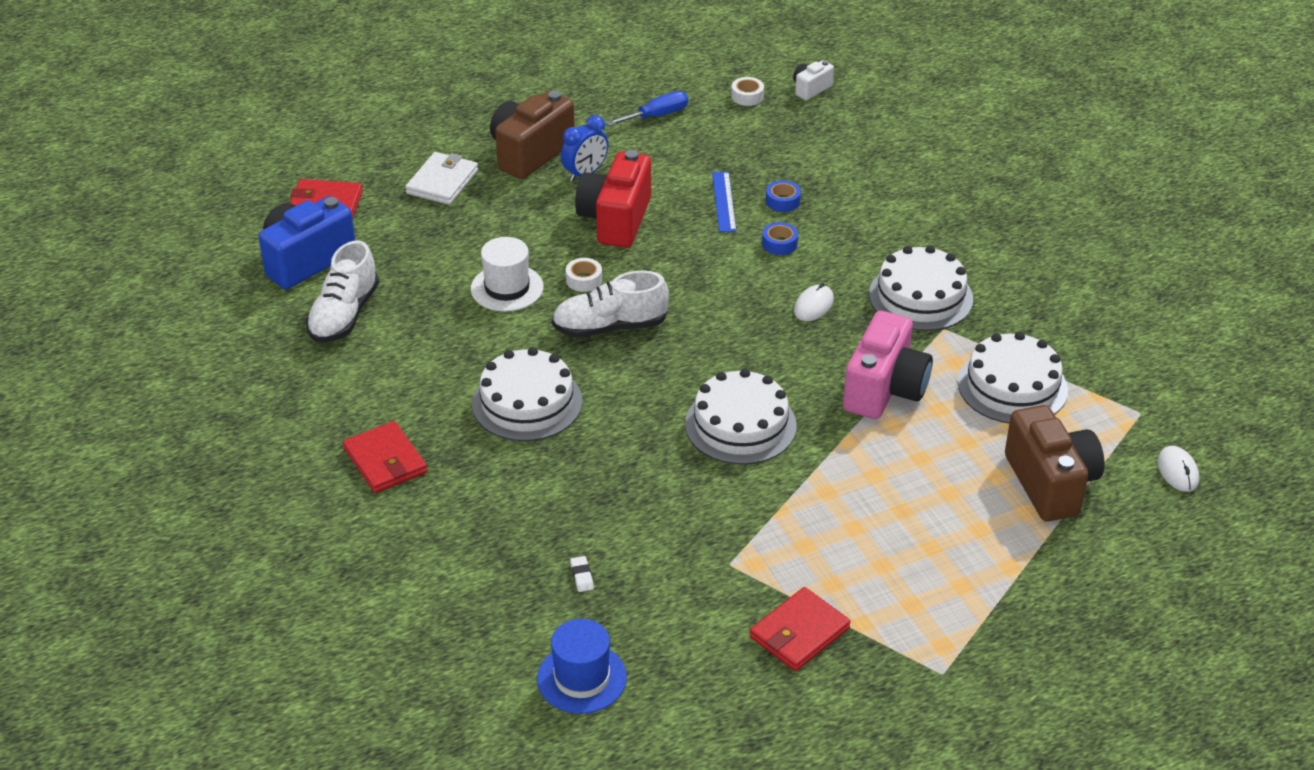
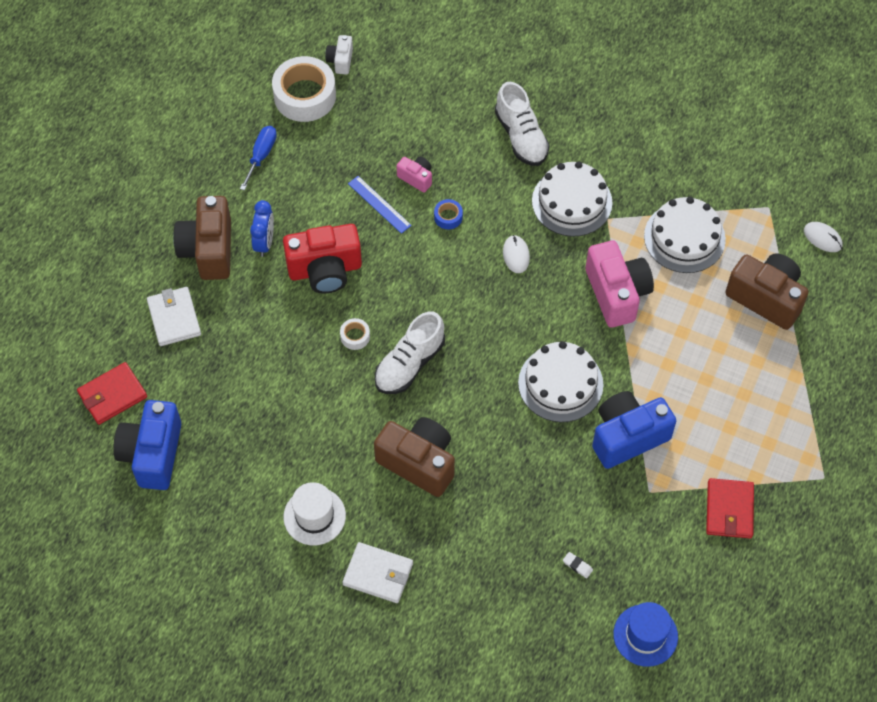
camera: 40 degrees left, 20 degrees up
white shoe [306,240,379,343] -> white shoe moved to [495,82,550,166]
red wallet [343,421,427,493] -> white wallet [342,542,413,603]
white hat [471,237,544,312] -> white hat moved to [283,482,346,545]
white cake [472,347,582,441] -> brown camera [374,417,455,497]
red camera [575,150,651,248] -> red camera turned 75 degrees counterclockwise [283,224,362,294]
white tape [731,77,764,106] -> white tape [272,56,336,122], size x2.27
blue tape [766,180,801,212] -> pink camera [396,157,432,193]
none -> blue camera [592,391,676,469]

